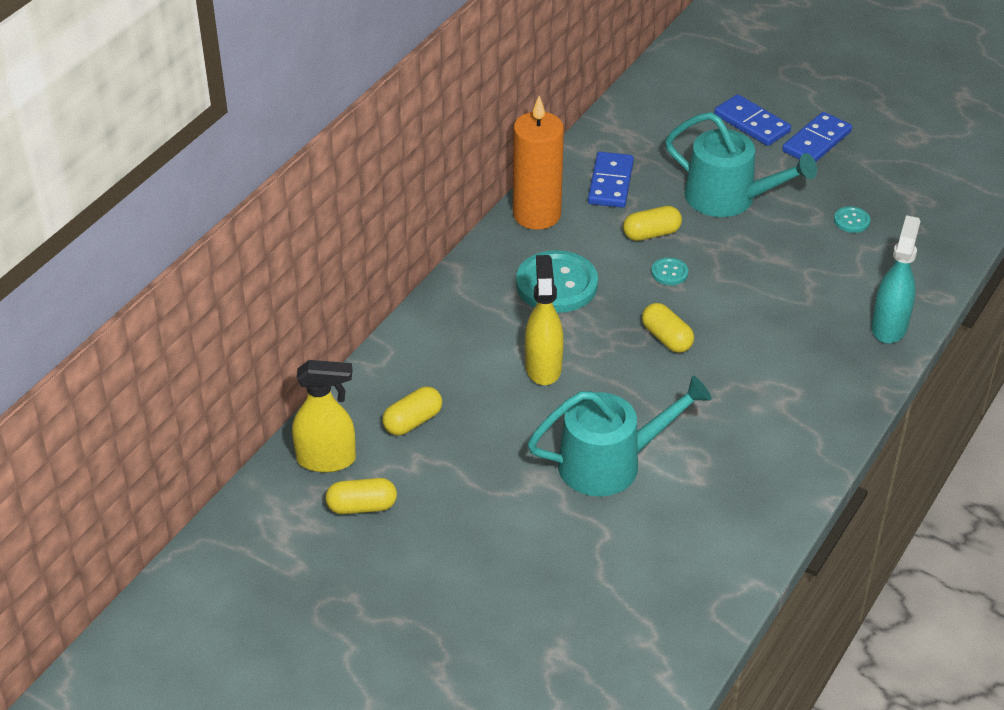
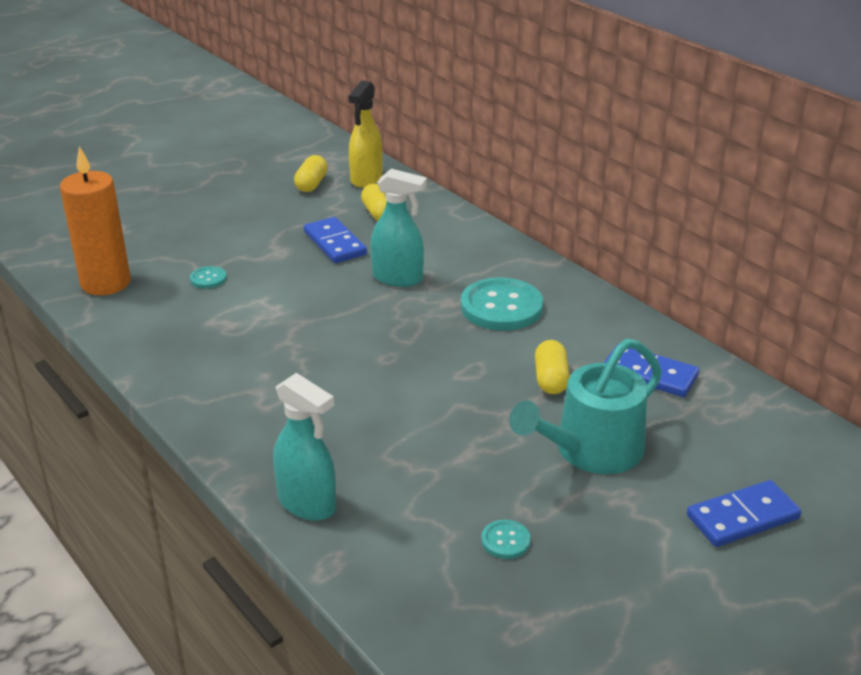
camera: 110 degrees right, 10 degrees down
orange candle [513,96,564,230] -> orange candle moved to [60,146,131,295]
yellow spray bottle [525,255,564,385] -> turquoise spray bottle [370,169,427,287]
turquoise watering can [527,376,711,496] -> none
yellow capsule [642,303,694,353] -> none
turquoise button [651,257,688,285] -> turquoise button moved to [190,266,227,289]
blue domino [782,112,852,162] -> blue domino moved to [304,217,367,263]

